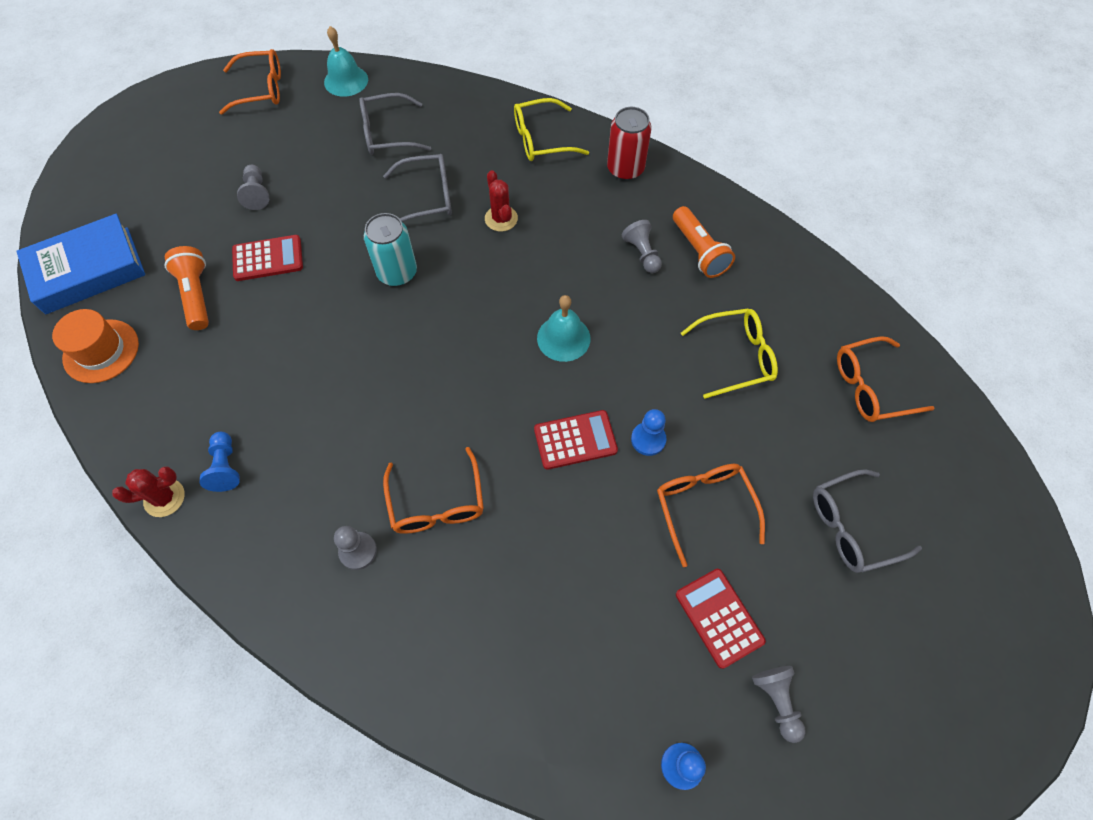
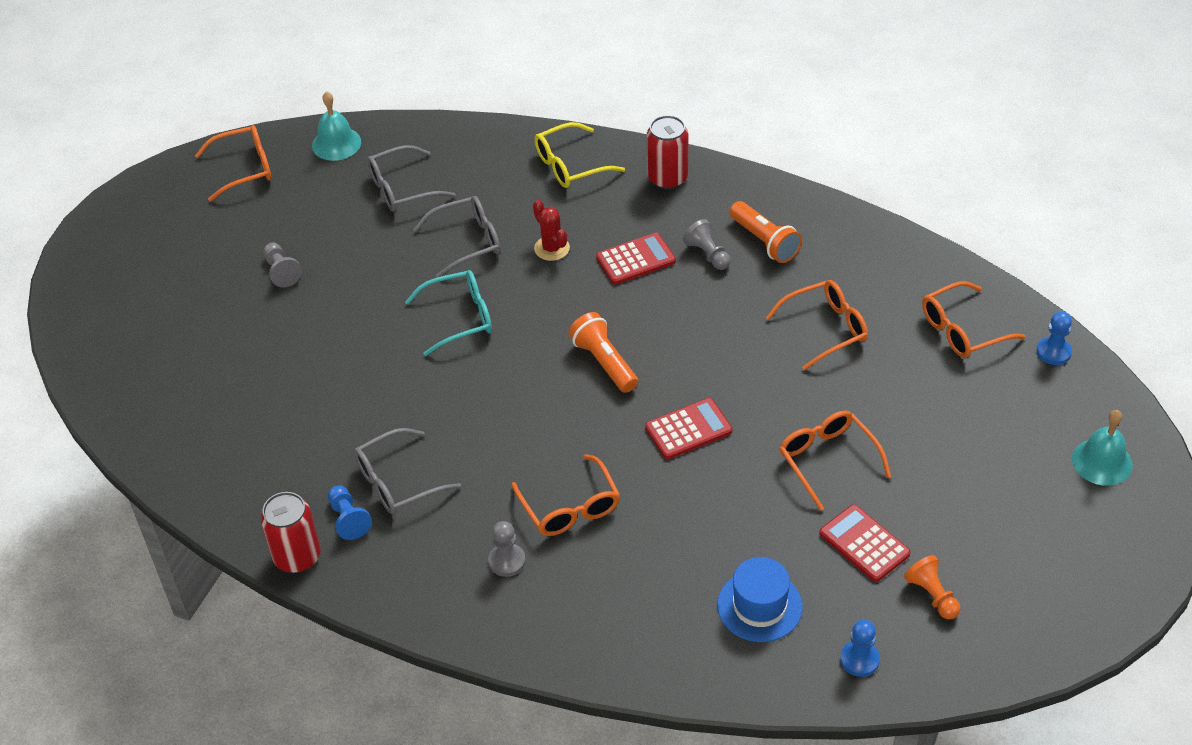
camera: 10 degrees left, 15 degrees down
blue book [16,214,145,314] -> none
orange hat [52,309,139,383] -> none
red cactus [112,466,185,517] -> red can [261,492,320,573]
orange flashlight [164,246,209,330] -> orange flashlight moved to [569,312,638,393]
red calculator [232,235,303,281] -> red calculator moved to [596,233,676,285]
turquoise can [364,213,417,286] -> turquoise glasses [405,270,492,356]
turquoise bell [537,295,590,362] -> turquoise bell moved to [1072,410,1133,486]
blue pawn [631,409,667,456] -> blue pawn moved to [1037,311,1072,365]
yellow glasses [681,308,778,399] -> orange glasses [766,280,868,370]
grey pawn [752,666,806,743] -> orange pawn [904,555,960,619]
grey glasses [813,470,922,573] -> grey glasses moved to [354,428,461,515]
none -> blue hat [717,557,803,642]

